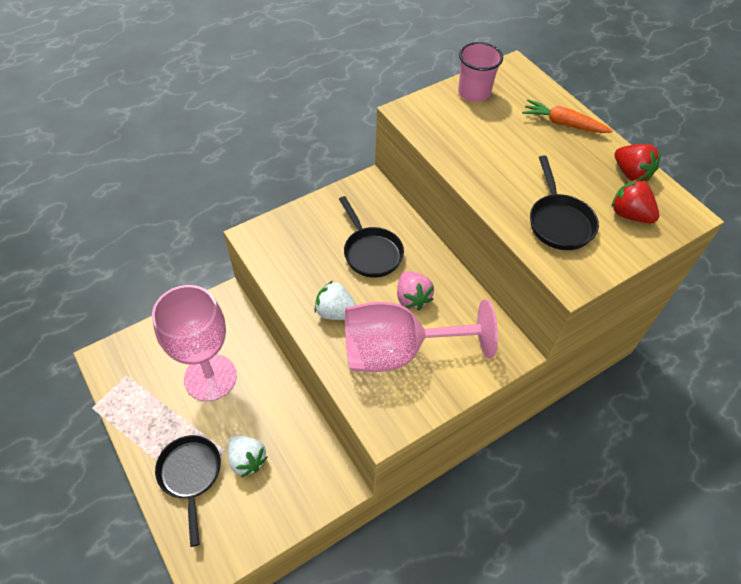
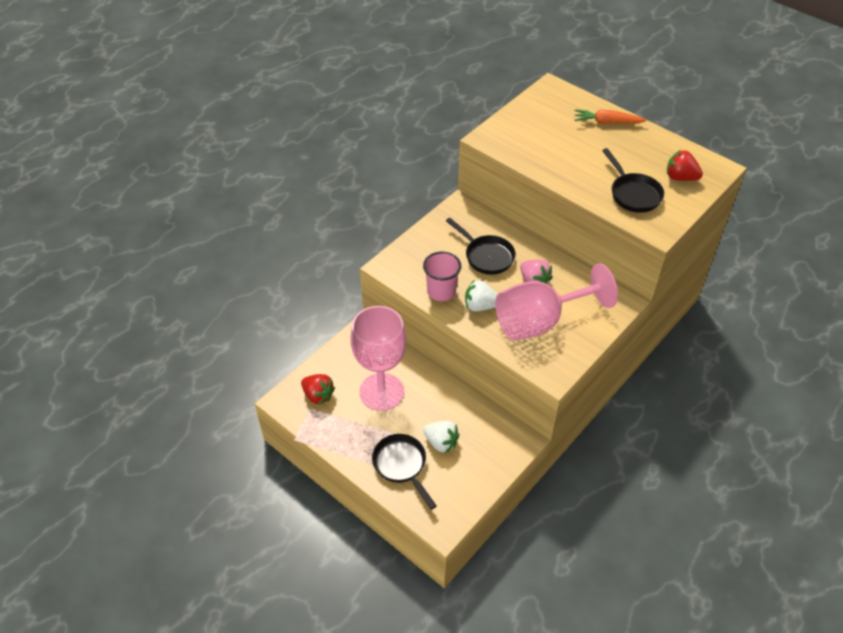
camera: 15 degrees left, 5 degrees down
pink cup [458,42,503,102] -> pink cup moved to [423,251,462,301]
red strawberry [614,144,661,182] -> red strawberry moved to [301,374,335,405]

